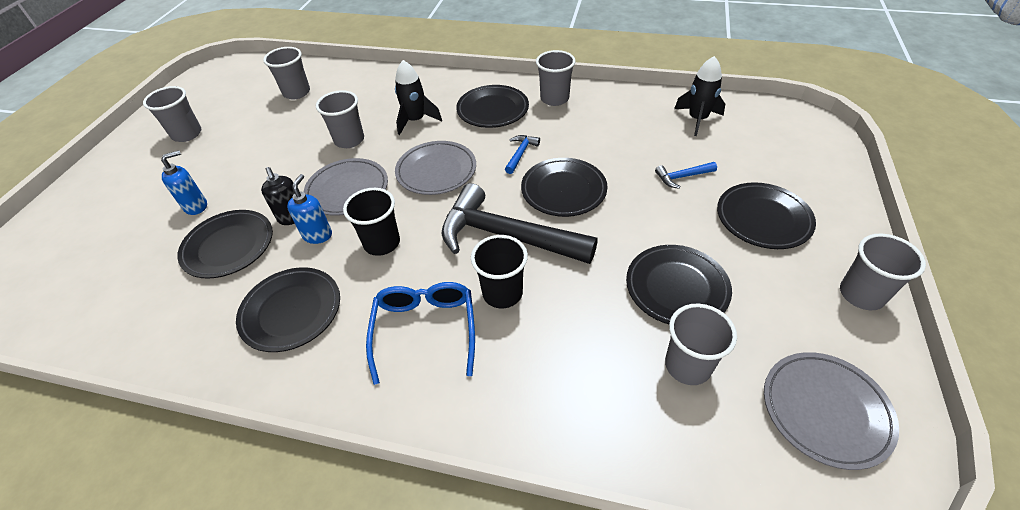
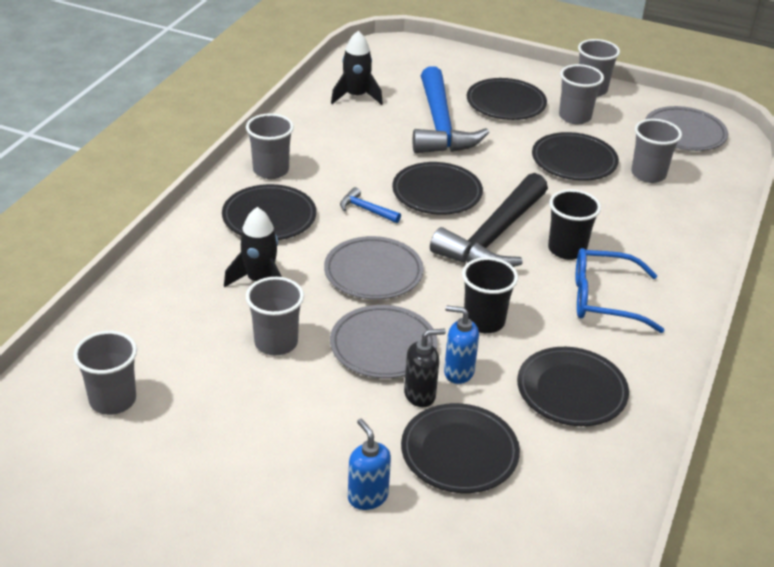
camera: 85 degrees left, 10 degrees down
grey cup [143,86,201,142] -> grey cup moved to [559,64,604,124]
blue hammer [655,162,717,189] -> blue hammer [413,66,489,153], size x2.42

